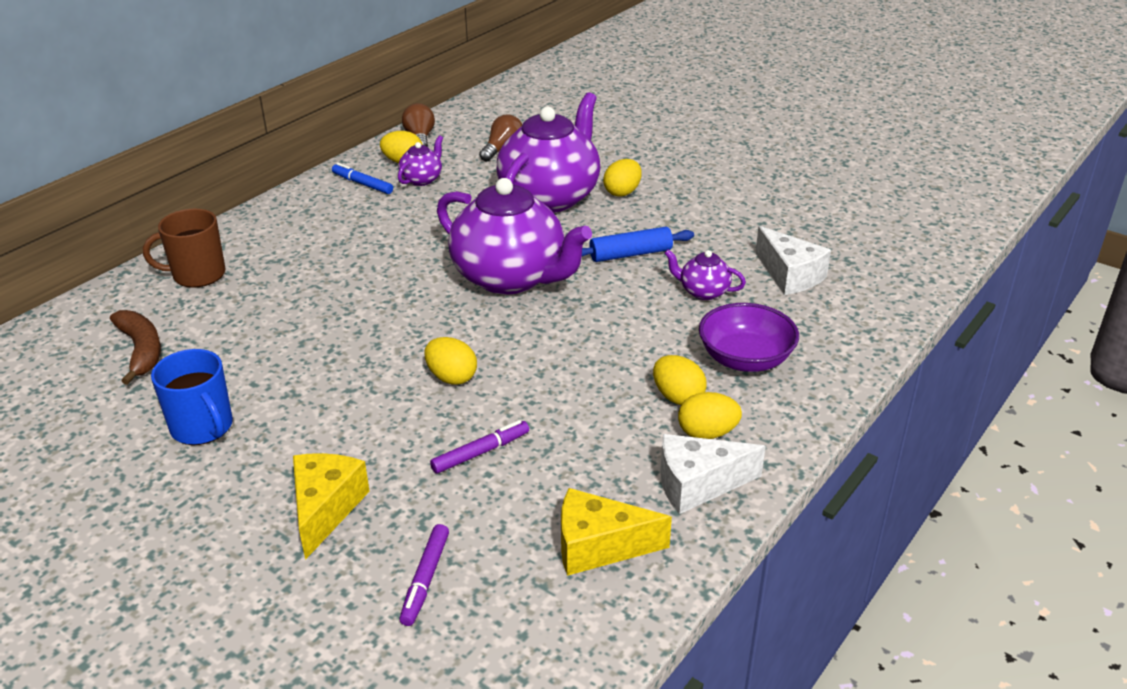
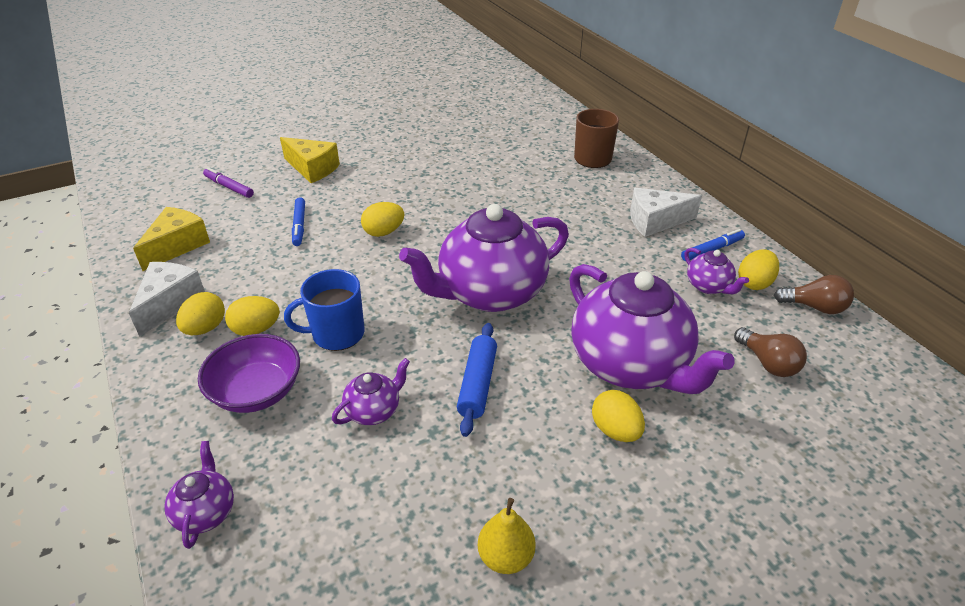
camera: 115 degrees right, 5 degrees up
brown banana [110,310,161,385] -> none
blue mug [151,349,233,445] -> blue mug moved to [284,269,365,351]
purple marker [430,420,529,473] -> blue marker [292,197,305,246]
white cheese [755,226,831,295] -> white cheese moved to [630,188,702,237]
none -> purple teapot [164,441,234,549]
none -> yellow pear [478,498,536,574]

